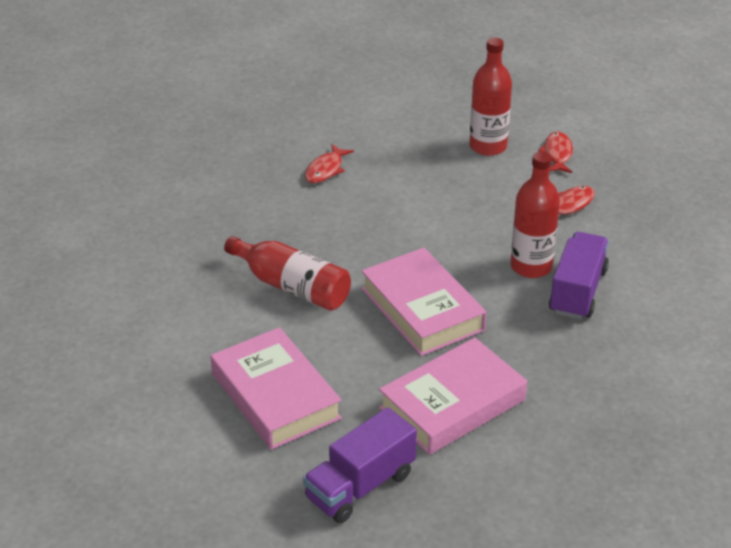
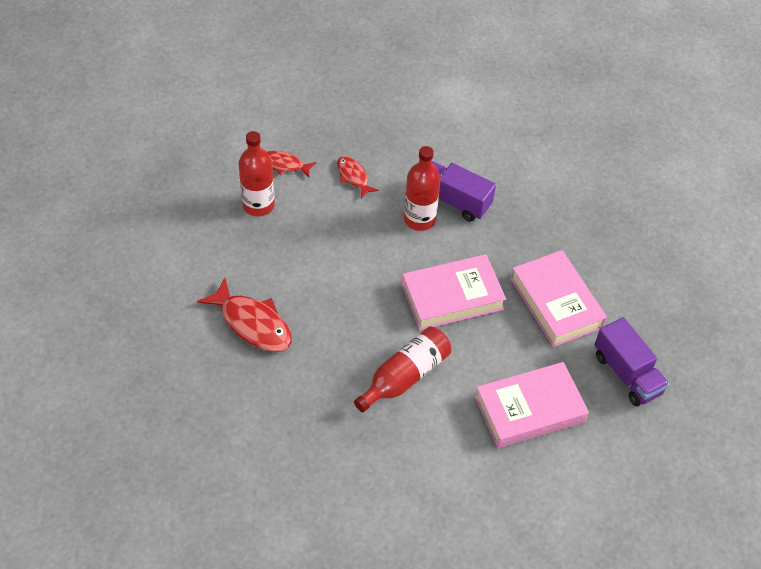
camera: 80 degrees left, 15 degrees up
red fish [305,144,354,183] -> red fish [197,278,292,352], size x1.75

